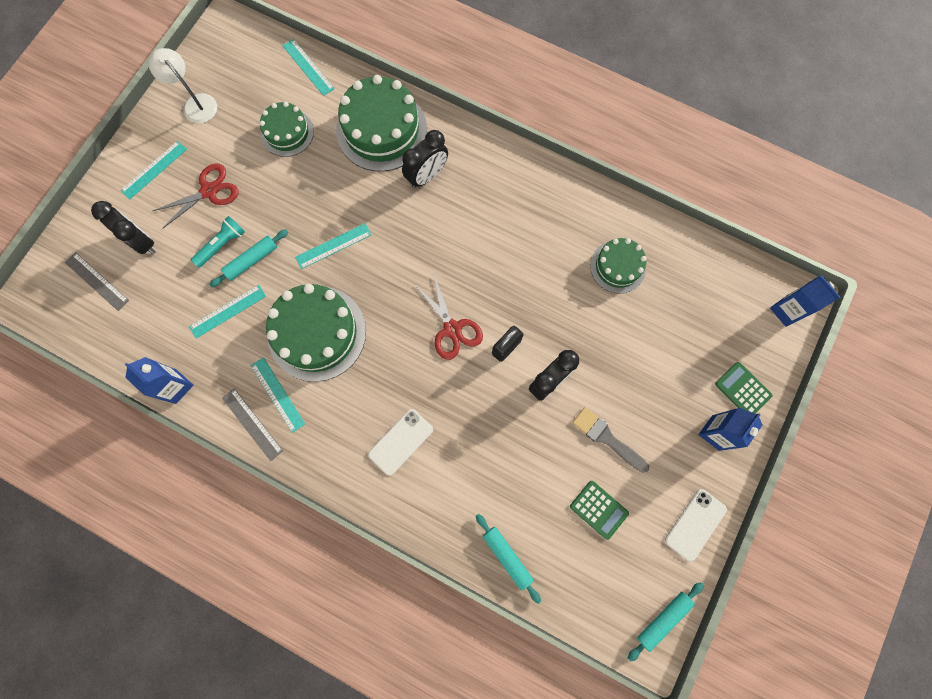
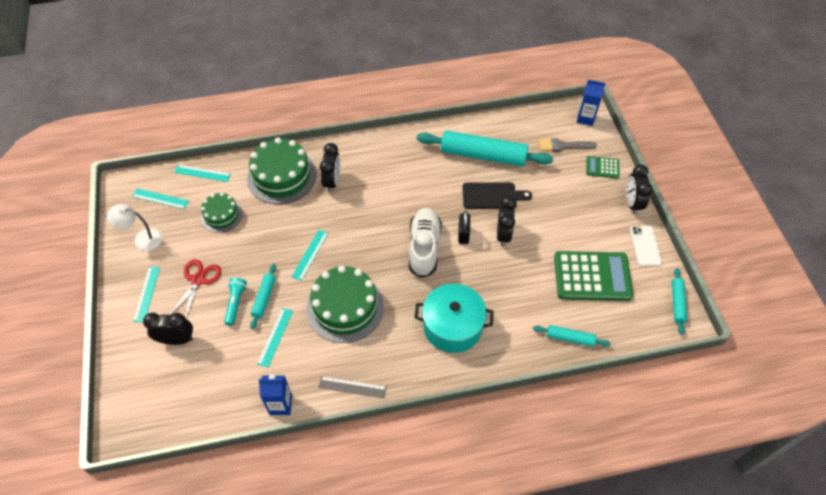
camera: 40 degrees left, 20 degrees down
grey ruler [65,252,129,311] -> none
turquoise ruler [251,357,305,433] -> turquoise ruler moved to [132,188,189,209]
white phone [368,409,433,476] -> turquoise pot [414,284,494,353]
red scissors [415,275,483,360] -> white shoe [409,208,442,278]
green calculator [570,481,629,540] -> green calculator [554,251,634,301], size x2.06
grey brush [572,407,649,473] -> grey brush moved to [539,138,597,151]
green cake [590,238,647,293] -> turquoise rolling pin [417,131,553,166]
blue carton [698,408,762,451] -> none
none -> black cutting board [462,182,532,209]
none -> black clock [626,164,653,215]

